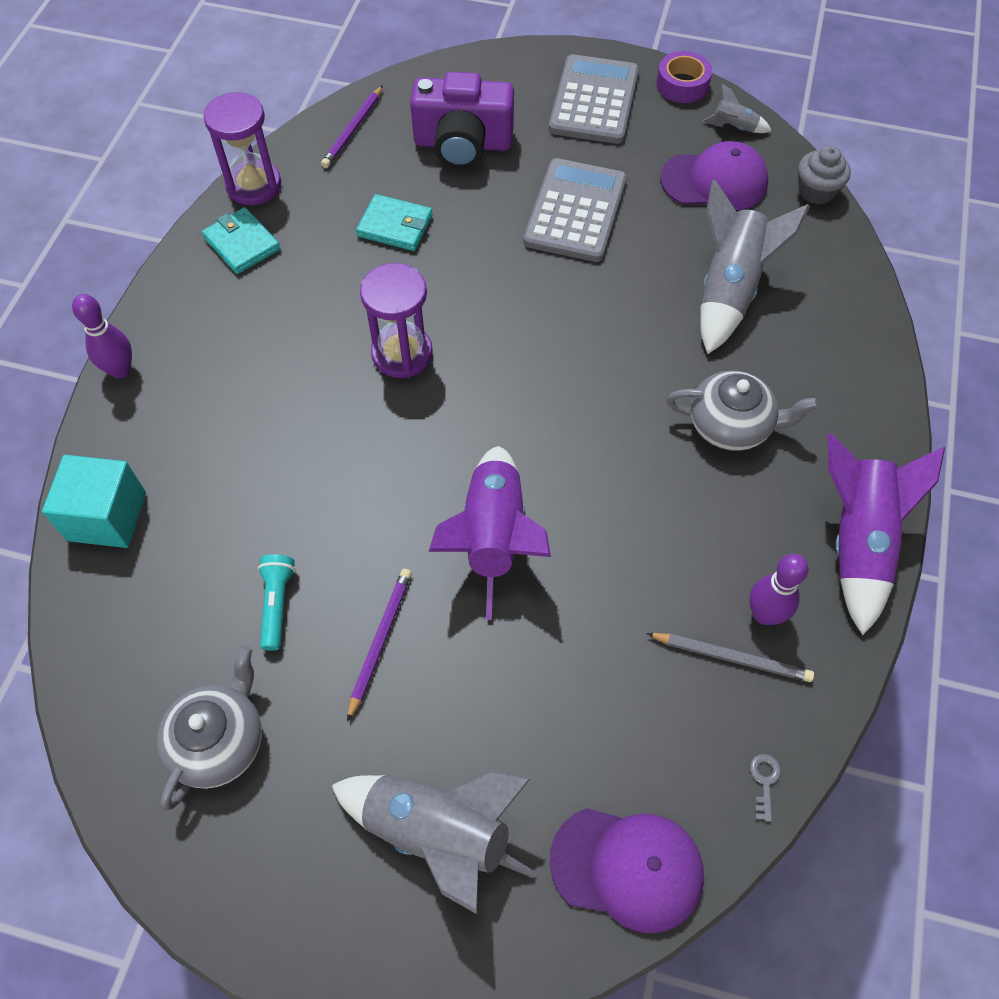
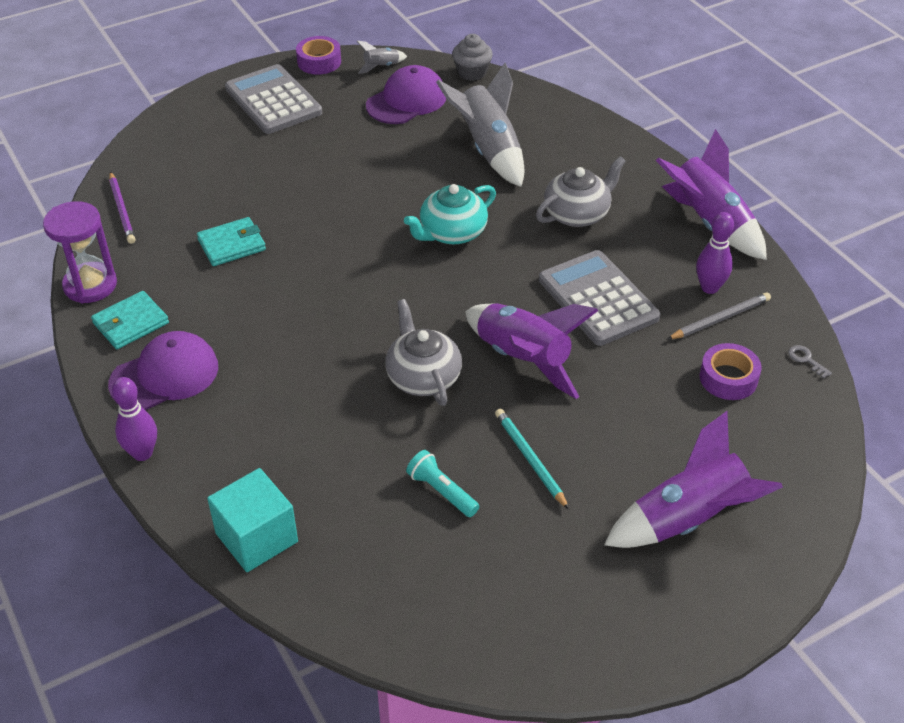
camera: 45 degrees left, 15 degrees down
grey teapot [157,645,262,811] -> grey teapot moved to [385,299,462,406]
turquoise wallet [202,207,280,274] -> turquoise wallet turned 45 degrees counterclockwise [91,291,169,349]
grey rocket [331,772,536,914] -> purple rocket [604,411,783,548]
purple pencil [347,569,412,722] -> turquoise pencil [495,409,569,510]
purple hourglass [360,263,433,378] -> none
purple camera [410,72,514,169] -> none
grey calculator [523,158,627,262] -> grey calculator moved to [539,250,660,346]
purple cap [550,808,704,933] -> purple cap moved to [108,331,218,410]
none -> turquoise teapot [404,184,496,244]
none -> purple tape [700,343,762,400]

